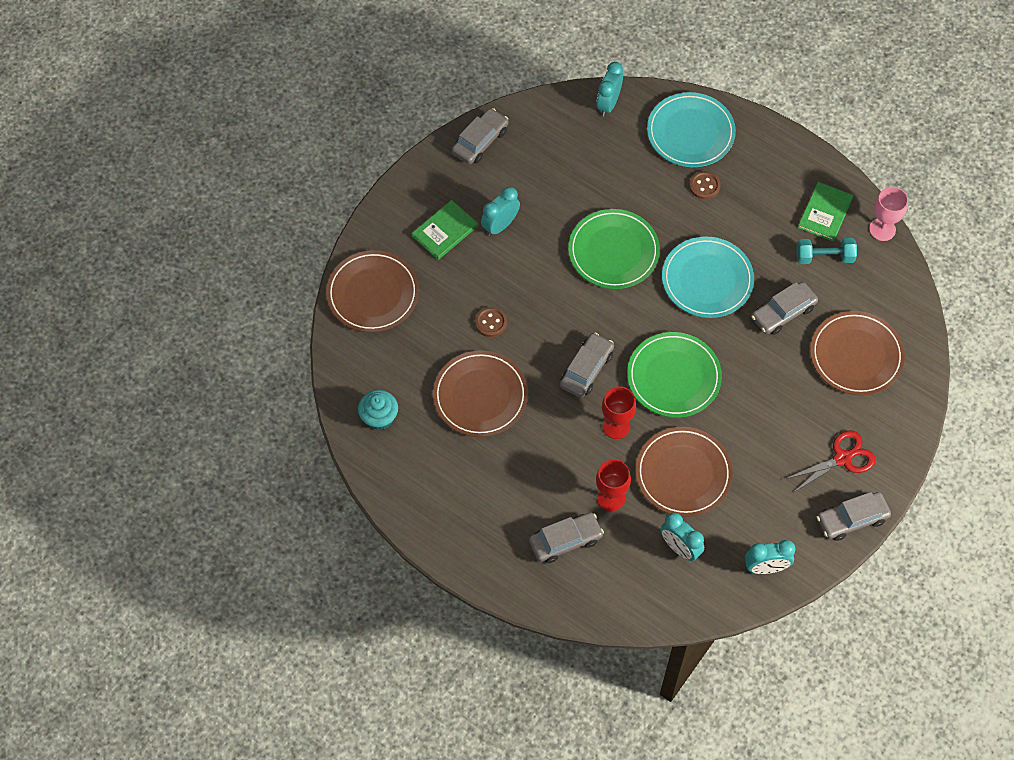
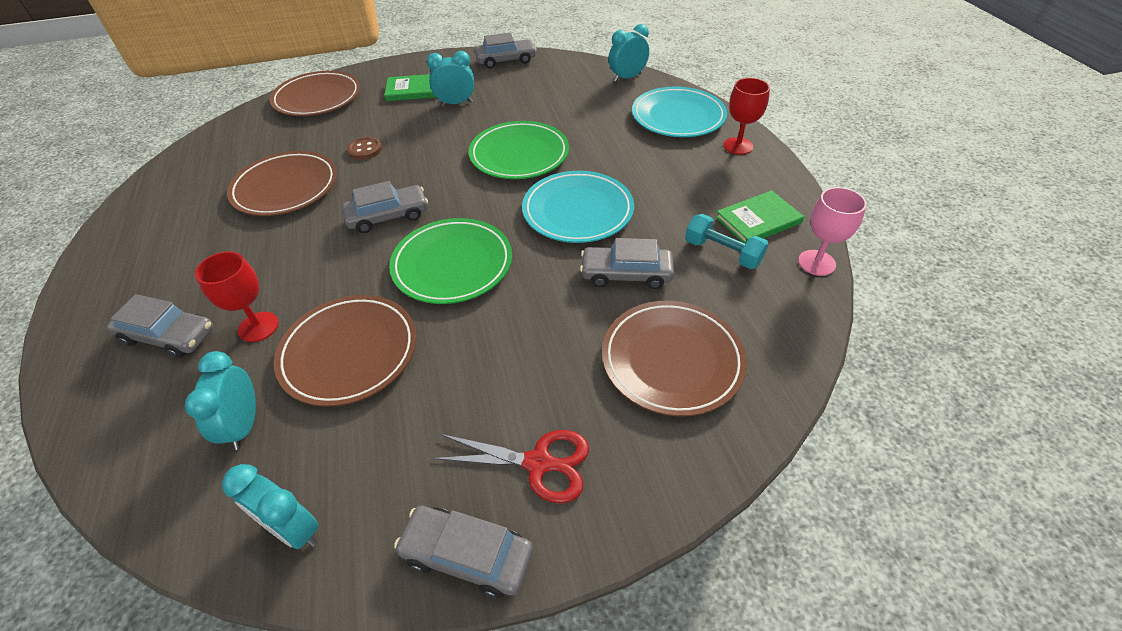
camera: 40 degrees right, 15 degrees down
turquoise cupcake [358,390,398,430] -> none
red goblet [602,386,636,439] -> red goblet moved to [723,78,770,155]
brown button [689,171,721,199] -> none

